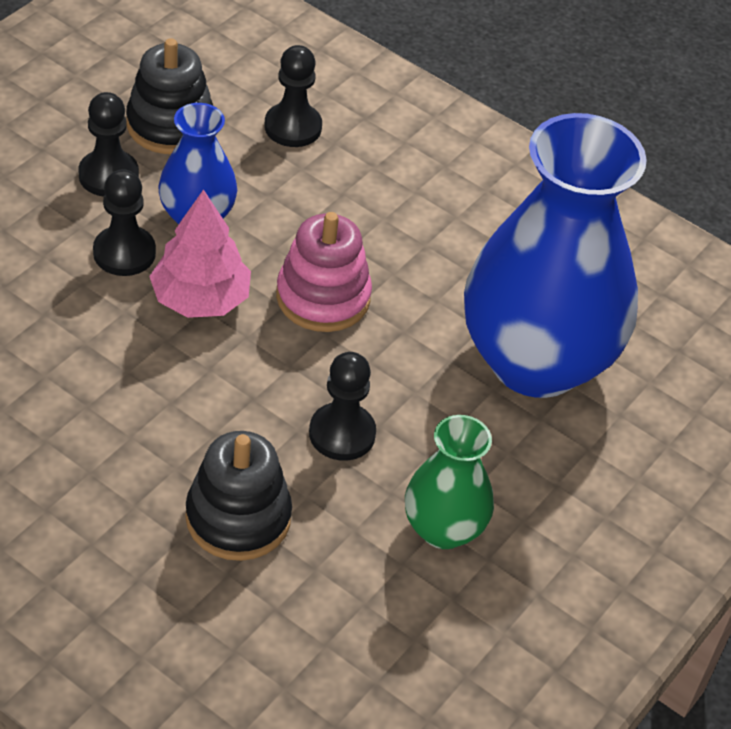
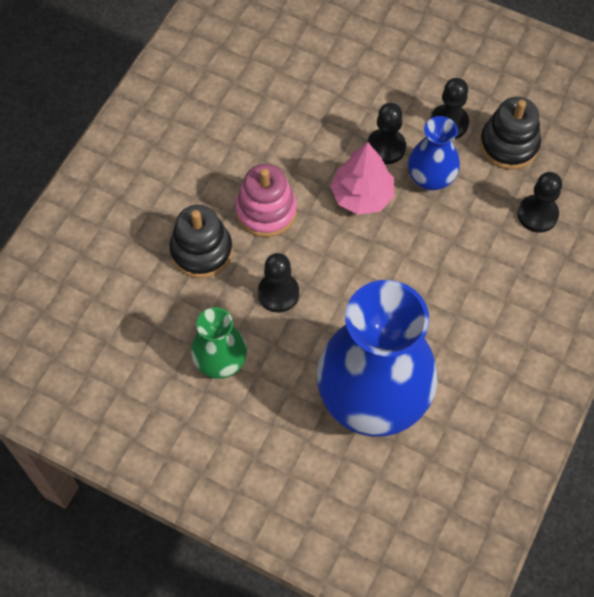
camera: 85 degrees right, 15 degrees up
pink stacking toy [276,212,372,332] -> pink stacking toy moved to [235,164,297,237]

